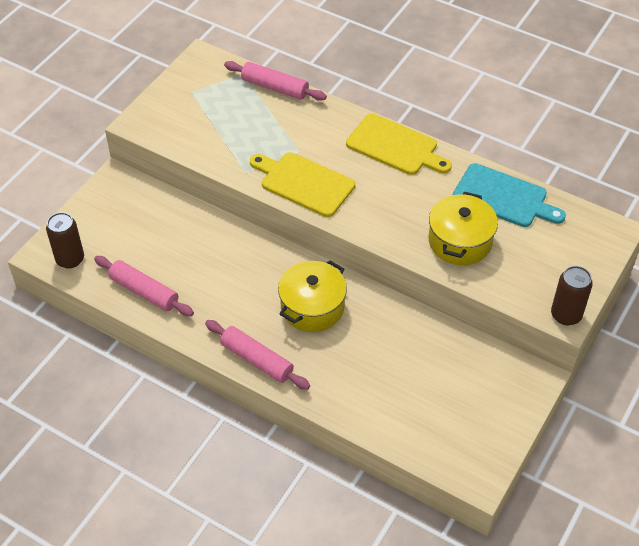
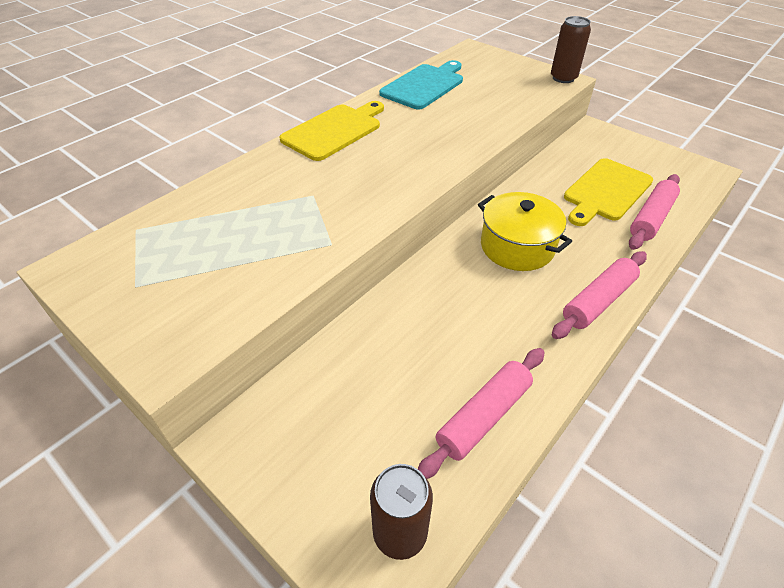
camera: 80 degrees left, 5 degrees down
pink rolling pin [224,61,327,101] -> pink rolling pin moved to [629,174,680,250]
yellow cutting board [250,152,355,217] -> yellow cutting board moved to [564,158,653,226]
yellow pot [429,192,498,265] -> none

